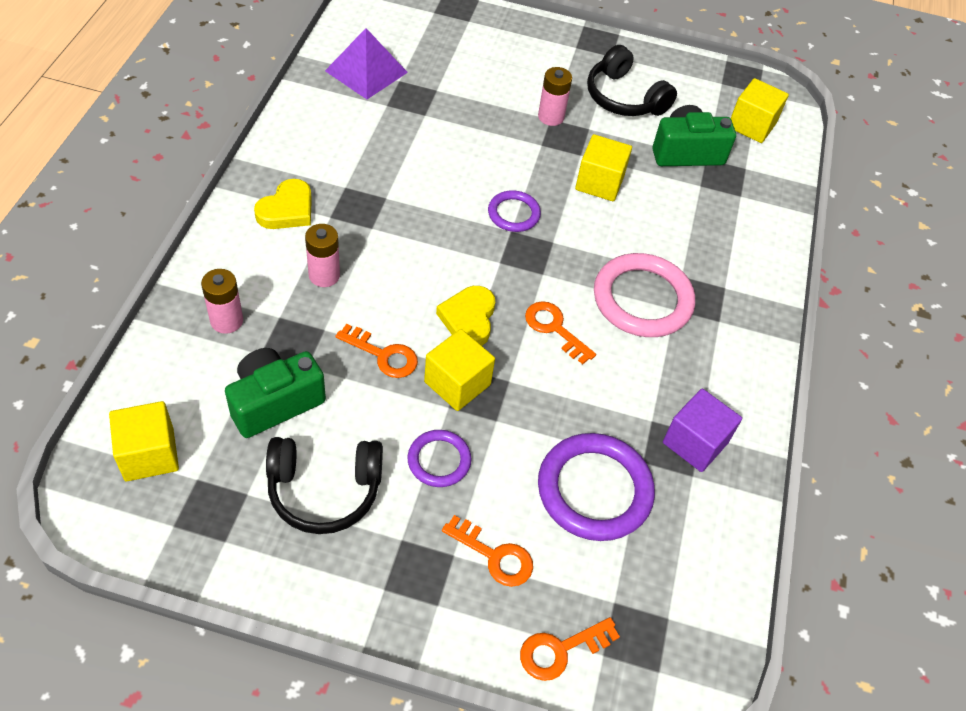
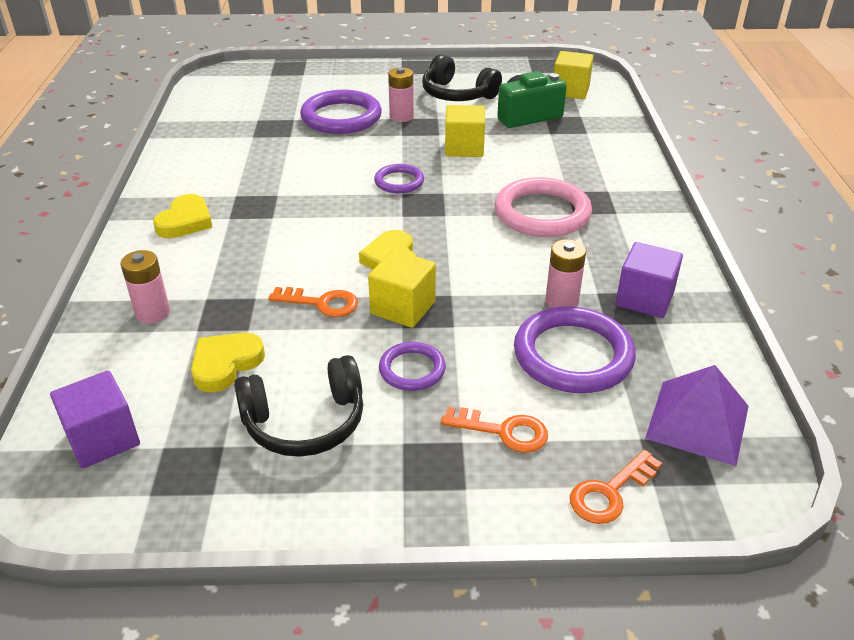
camera: 10 degrees left, 15 degrees down
yellow cube [109,401,179,481] -> purple cube [50,370,140,469]
green camera [225,348,326,438] -> yellow heart [191,333,265,392]
pink battery [305,224,340,287] -> pink battery moved to [545,239,586,308]
purple pyramid [325,28,408,99] -> purple pyramid moved to [645,365,749,466]
orange key [525,301,596,364] -> none
none -> purple ring [300,90,382,134]

